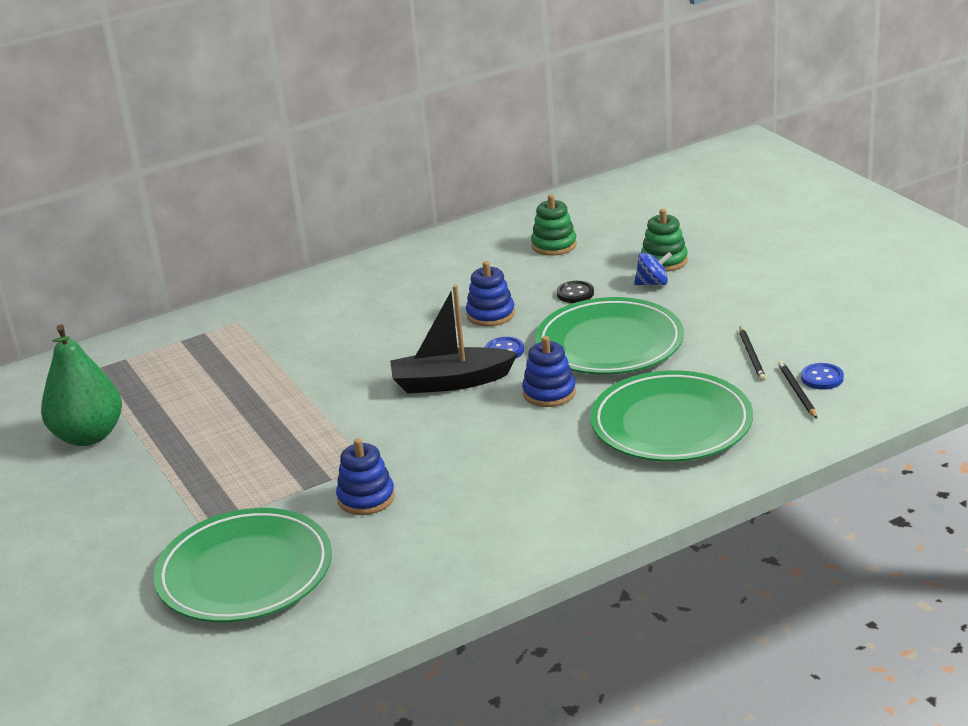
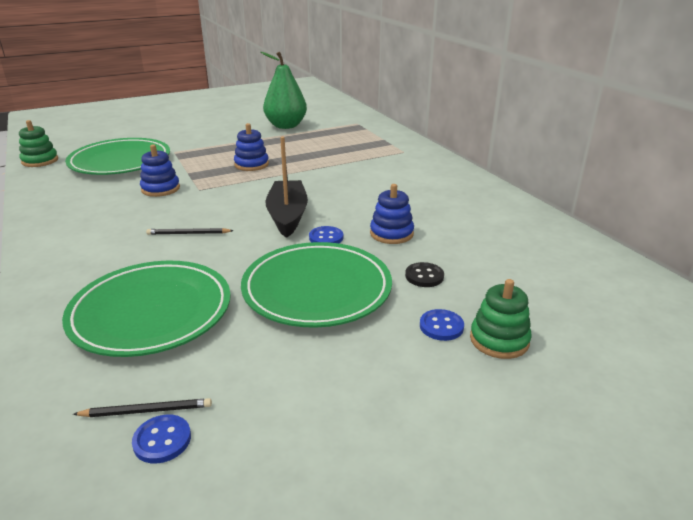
camera: 90 degrees right, 0 degrees up
blue stacking toy [522,336,576,407] -> blue stacking toy moved to [234,123,269,171]
green stacking toy [531,194,577,256] -> green stacking toy moved to [19,120,58,167]
blue spinning top [634,252,672,285] -> blue button [420,309,464,341]
black pencil [739,327,766,381] -> black pencil moved to [146,228,234,235]

